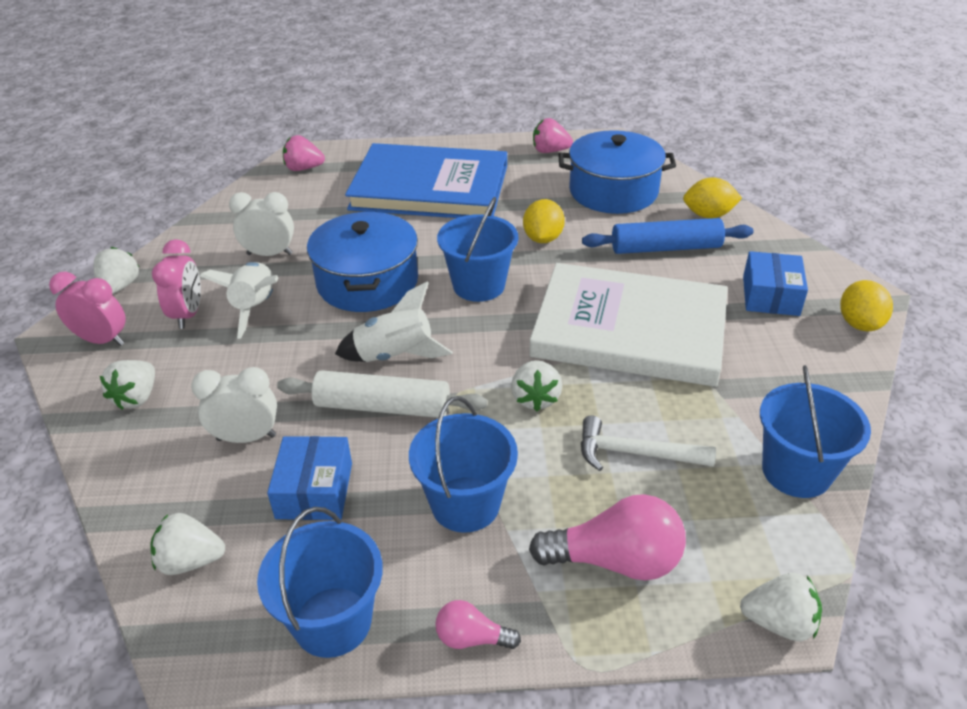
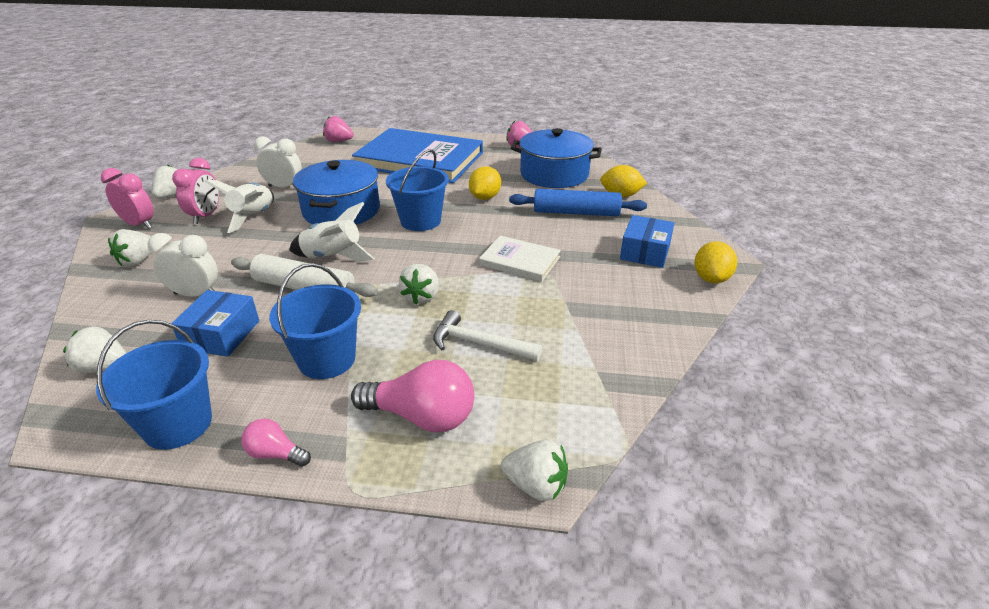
camera: 10 degrees right, 5 degrees down
white book [529,263,728,387] -> white book [479,236,561,282], size x0.47
blue bucket [760,365,871,498] -> none

